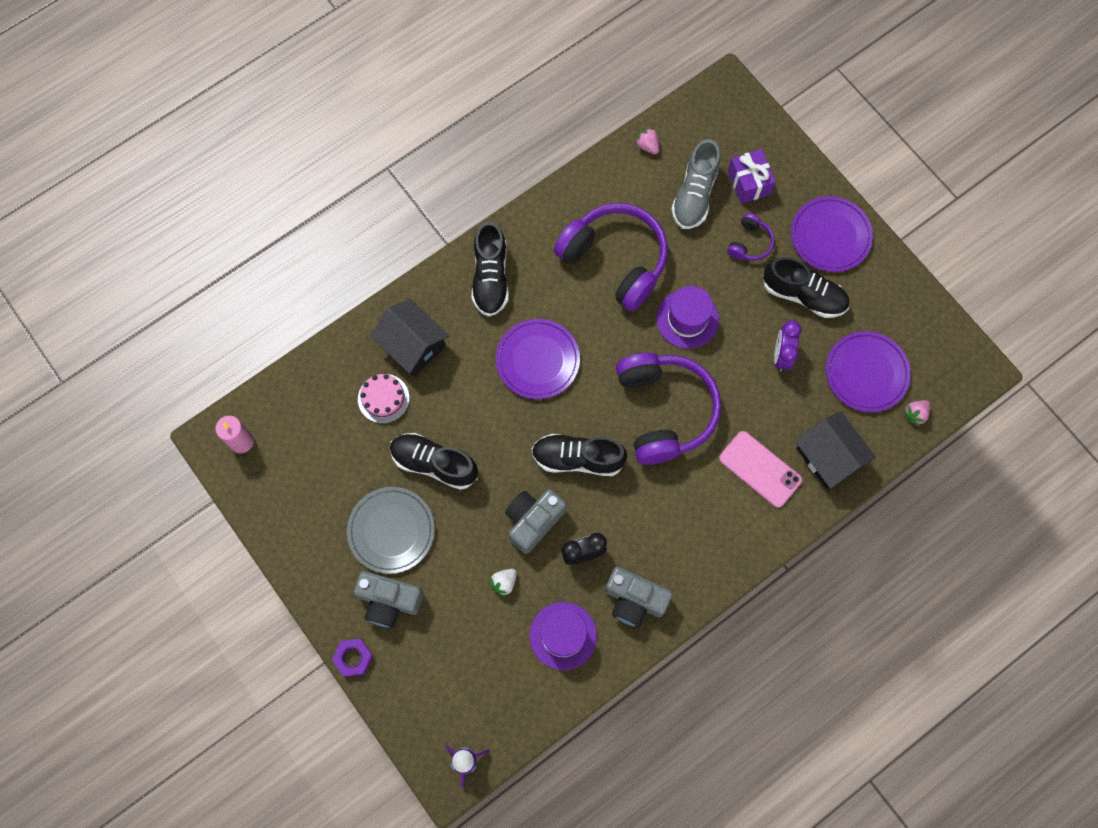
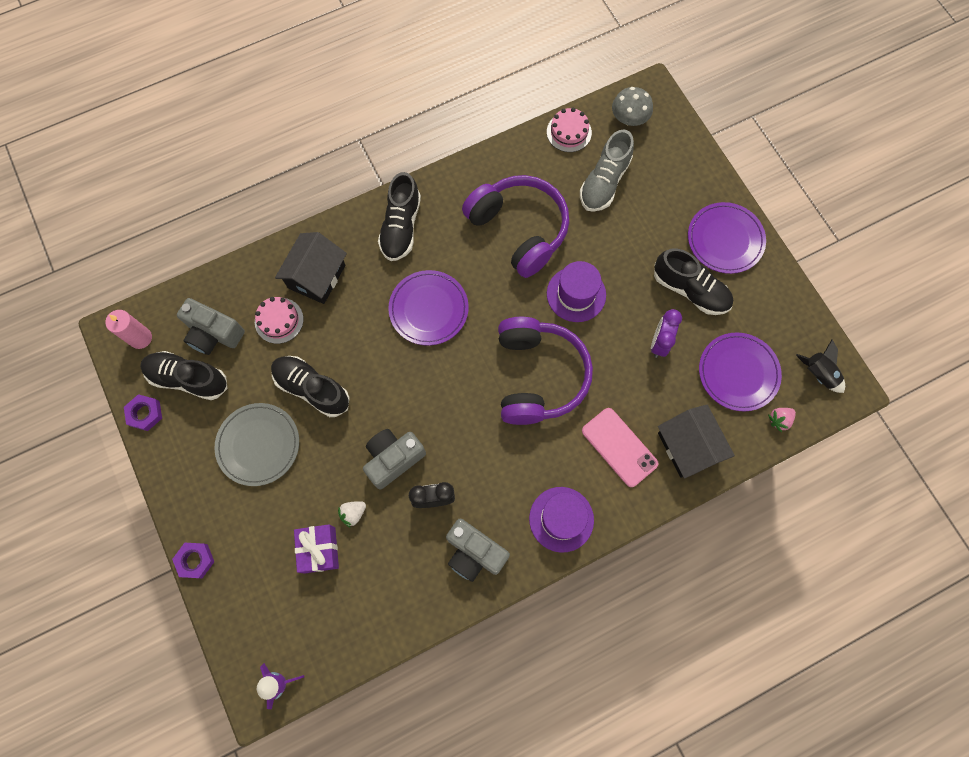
camera: 10 degrees right, 0 degrees up
grey camera [354,571,423,628] -> grey camera moved to [177,298,245,355]
black house [370,299,449,376] -> black house turned 60 degrees clockwise [275,232,347,304]
purple hat [530,602,597,670] -> purple hat moved to [529,487,594,553]
black shoe [532,434,627,476] -> black shoe moved to [140,351,227,400]
pink strawberry [635,128,659,154] -> pink cake [547,108,592,152]
purple headphones [727,213,775,261] -> none
purple gift [728,149,776,204] -> purple gift moved to [294,524,339,574]
none -> purple nut [124,394,162,431]
none -> grey mushroom [612,87,653,126]
none -> black rocket [796,340,845,393]

